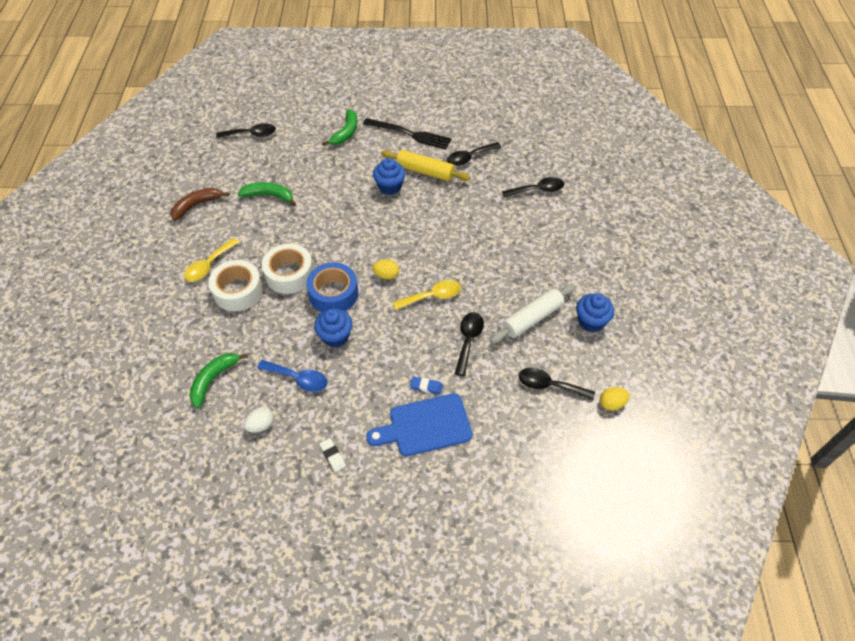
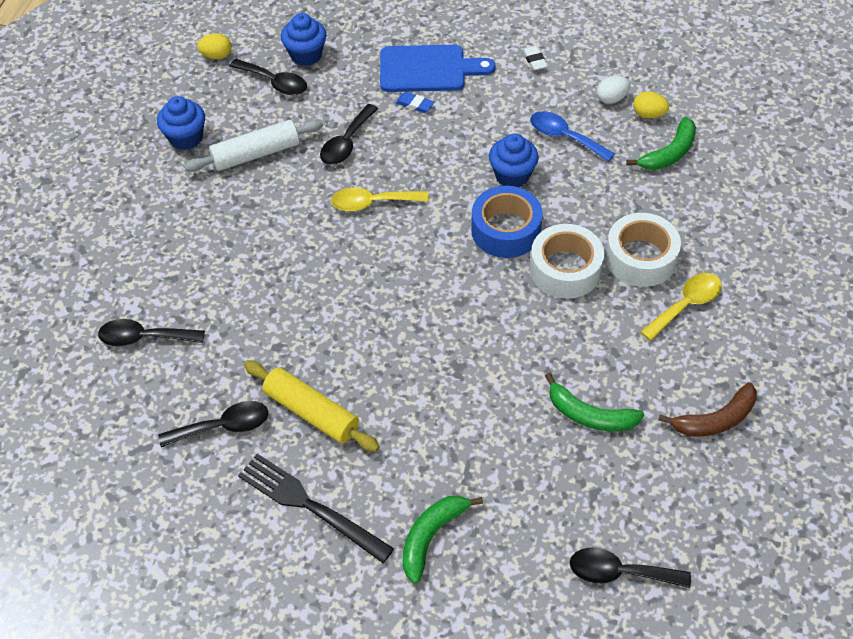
camera: 165 degrees left, 0 degrees up
yellow egg [372,259,399,280] -> yellow egg moved to [633,91,669,118]
blue cupcake [373,158,406,195] -> blue cupcake moved to [281,13,327,66]

